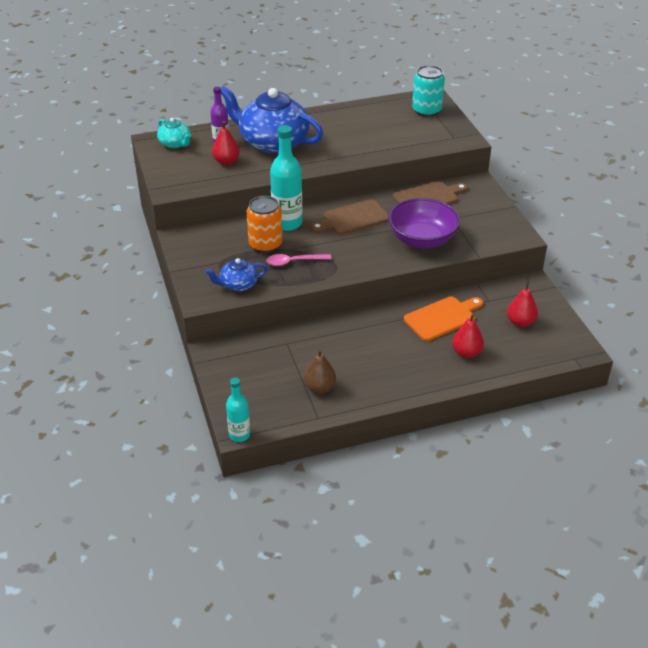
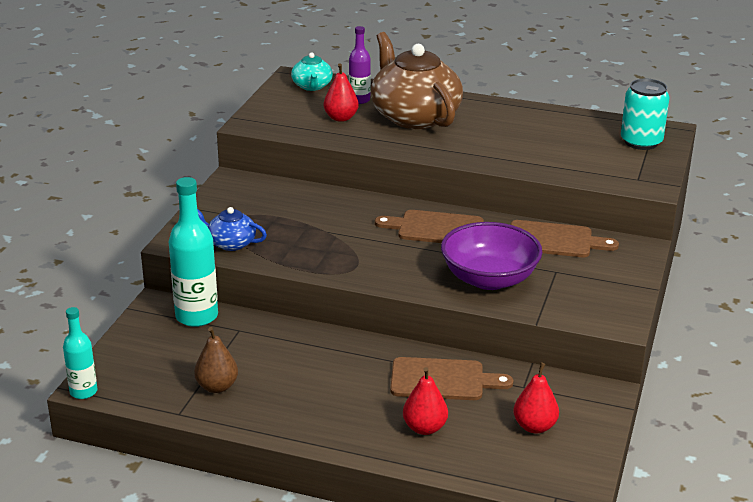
camera: 35 degrees right, 10 degrees down
blue teapot [221,85,323,153] -> brown teapot [371,32,463,129]
orange can [247,196,283,253] -> none
pink spoon [266,254,332,266] -> none
turquoise bottle [270,125,302,231] -> turquoise bottle moved to [169,177,218,327]
orange cutting board [404,296,483,341] -> brown cutting board [390,357,513,400]

